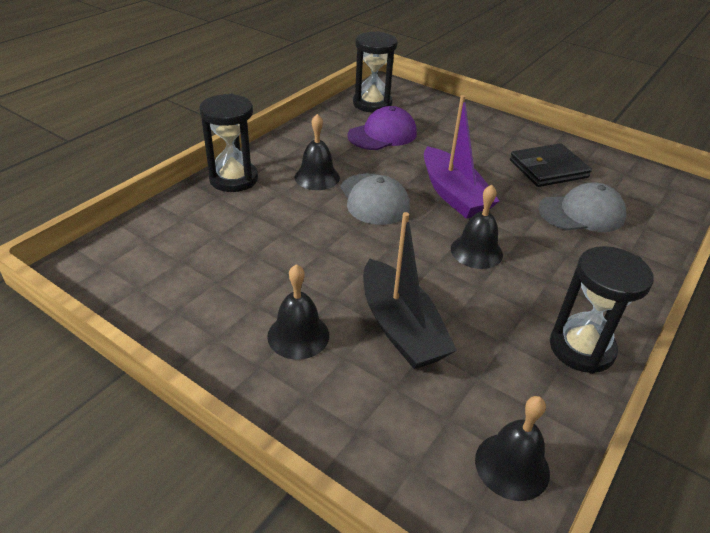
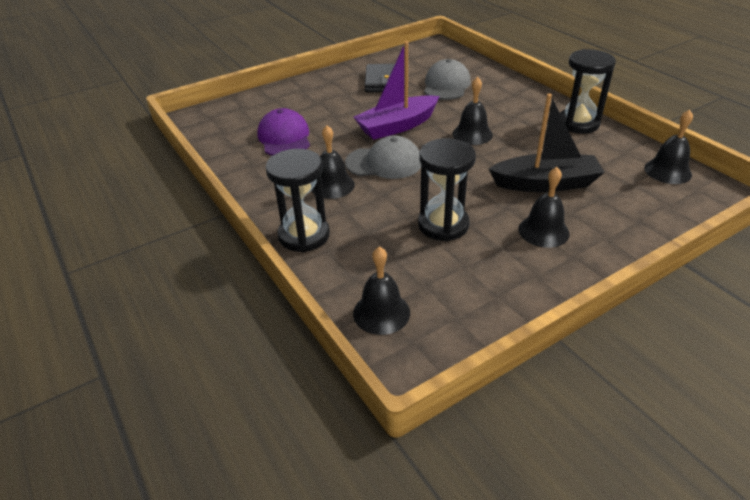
camera: 65 degrees left, 0 degrees up
black hourglass [353,31,397,113] -> black hourglass moved to [418,138,476,241]
purple boat [424,95,499,219] -> purple boat turned 150 degrees clockwise [354,41,439,140]
none -> black bell [353,247,410,335]

